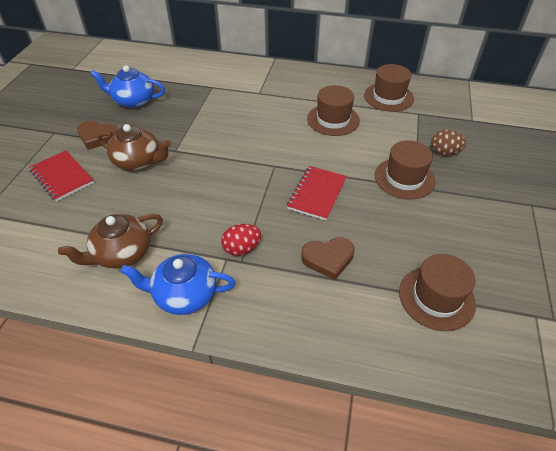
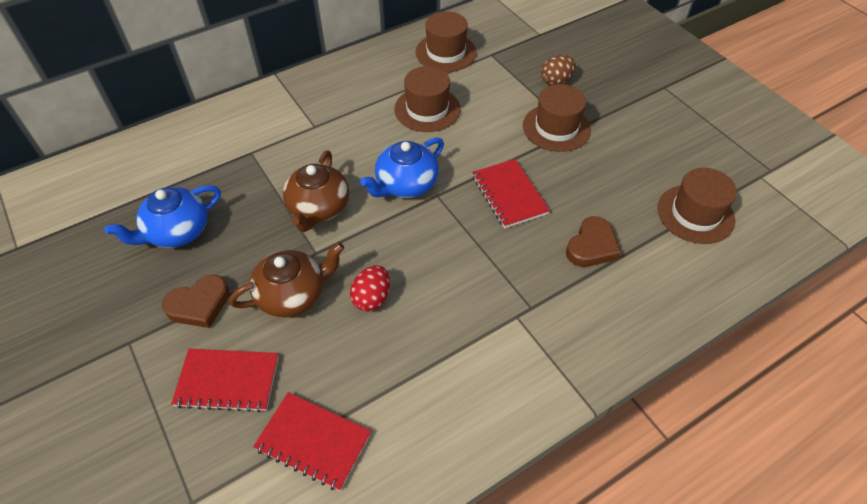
camera: 45 degrees left, 5 degrees up
brown teapot [58,214,163,269] -> brown teapot moved to [283,151,349,232]
blue teapot [120,254,235,315] -> blue teapot moved to [360,138,444,198]
red egg [221,224,262,256] -> red egg moved to [350,265,390,311]
none -> red notebook [253,392,371,491]

